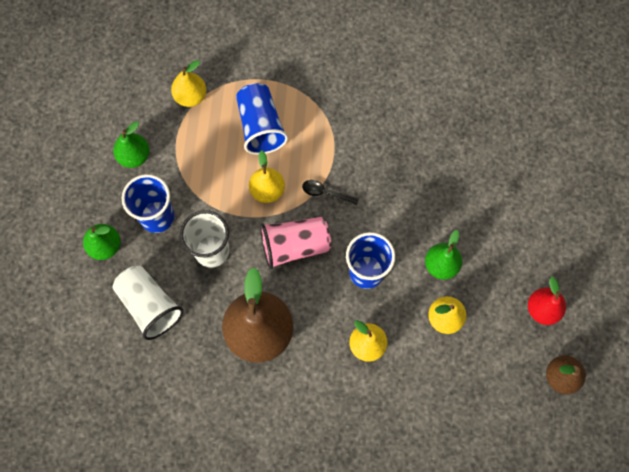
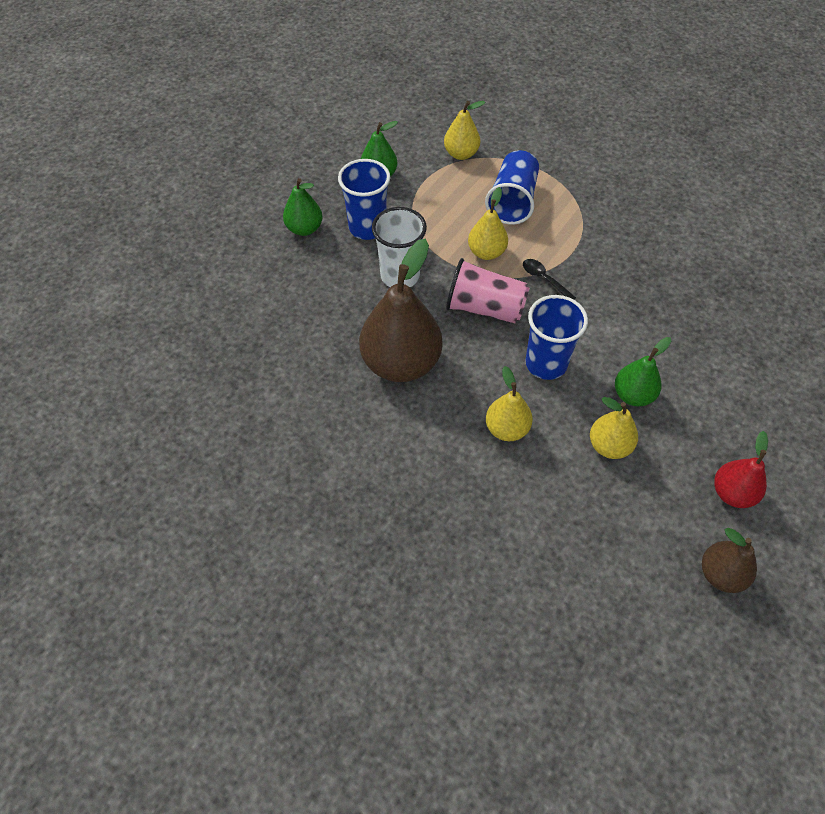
camera: 30 degrees right, 15 degrees down
white cup [112,266,183,340] -> none

